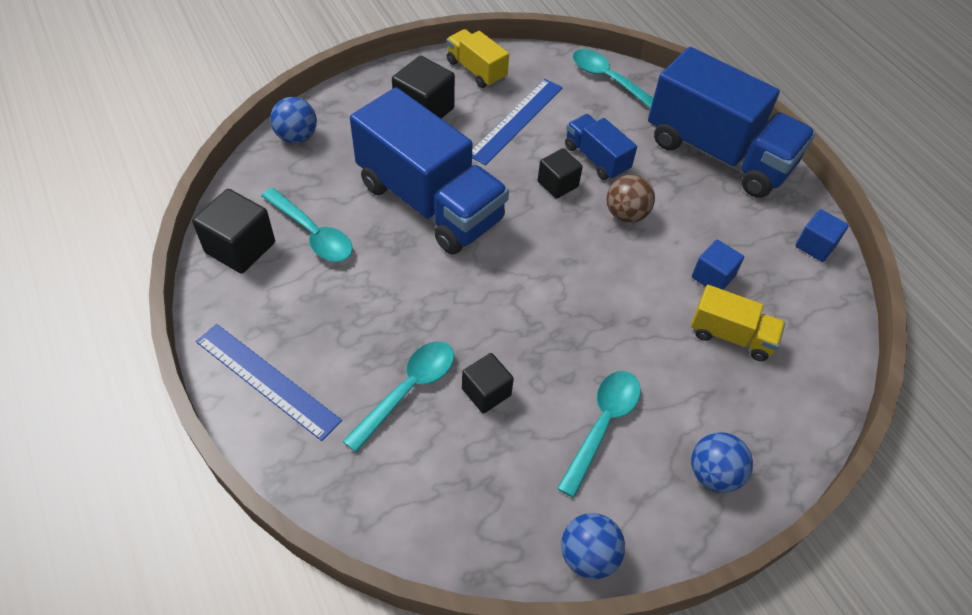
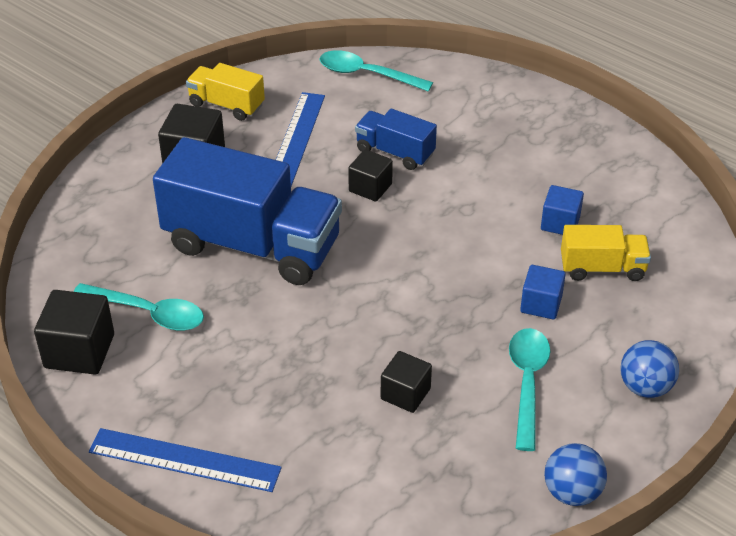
camera: 20 degrees left, 10 degrees down
blue ball [270,97,317,143] -> none
turquoise spoon [343,341,454,452] -> none
brown ball [606,175,655,223] -> none
blue truck [648,47,816,198] -> none
blue cube [795,209,849,262] -> blue cube moved to [520,265,566,319]

